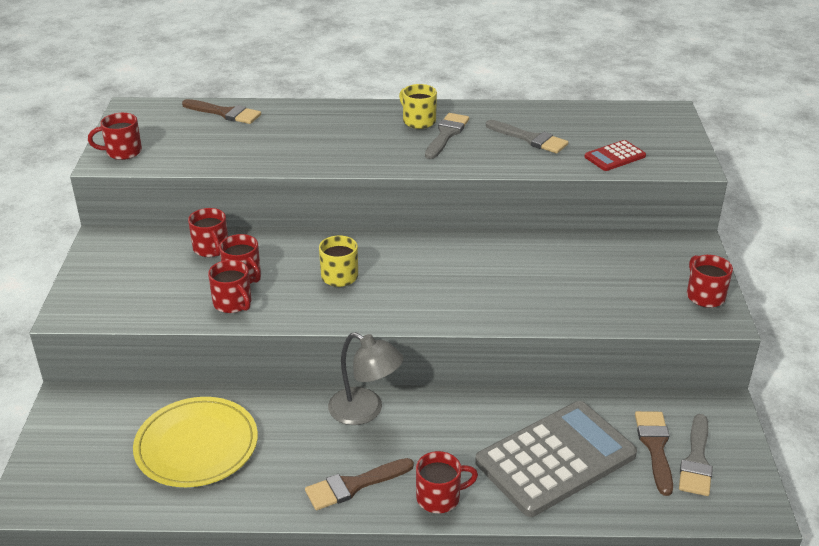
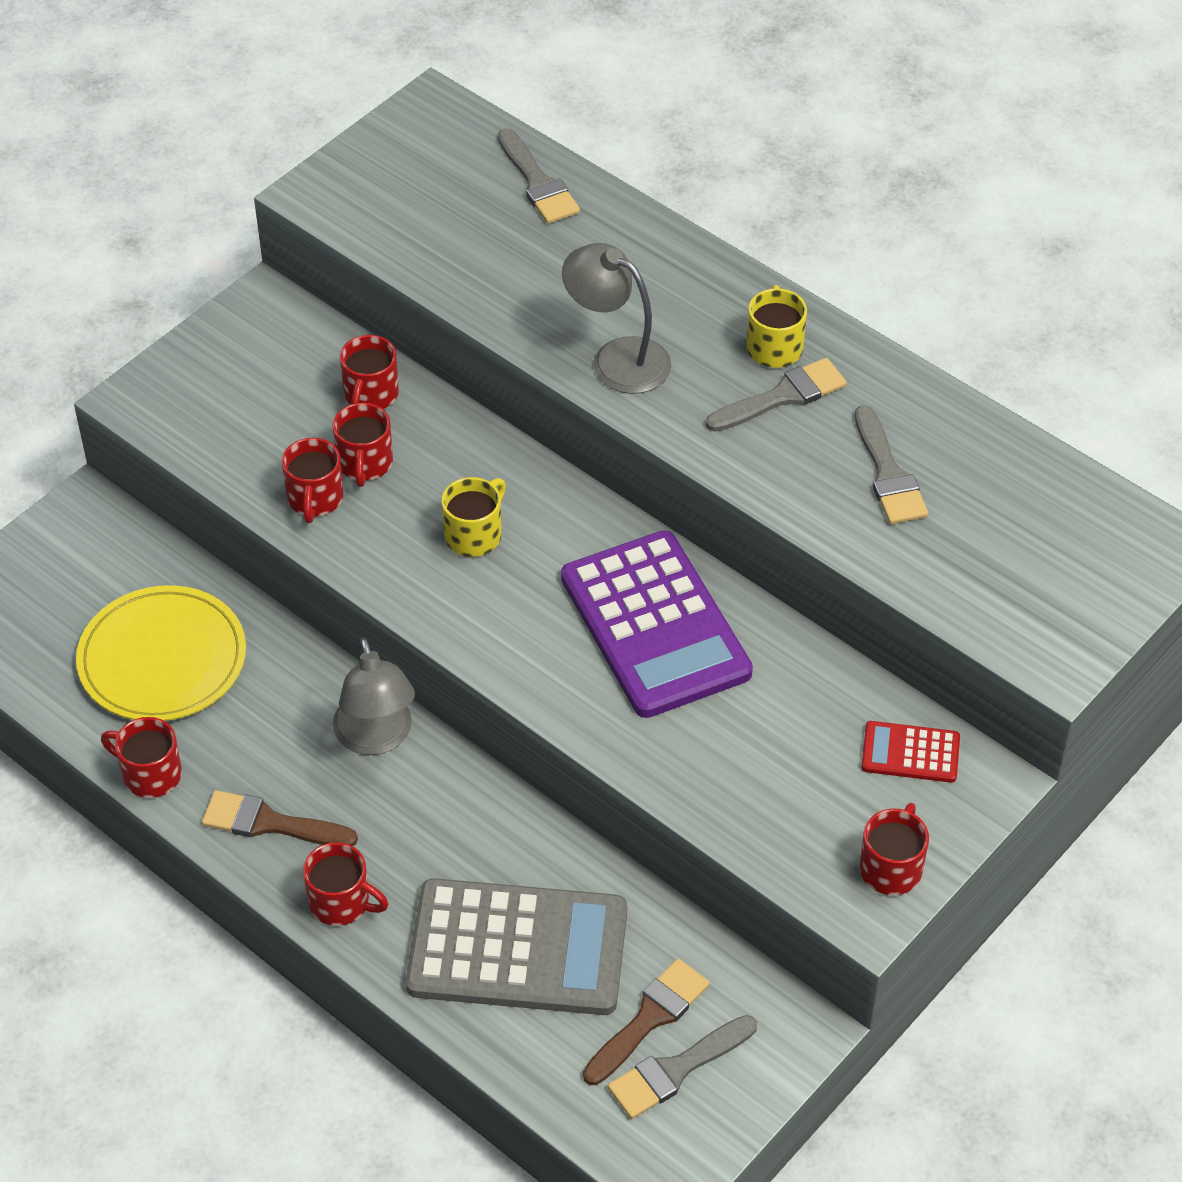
camera: 40 degrees right, 15 degrees up
red mug [88,113,142,160] -> red mug moved to [101,717,182,798]
brown brush [182,99,261,124] -> grey brush [498,128,580,224]
red calculator [584,140,646,171] -> red calculator moved to [861,721,960,783]
none -> purple calculator [561,530,753,718]
none -> grey lamp [562,243,671,394]

